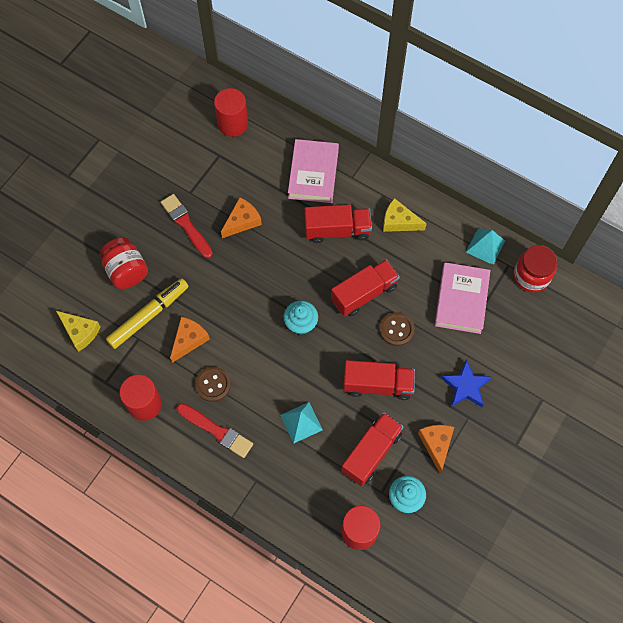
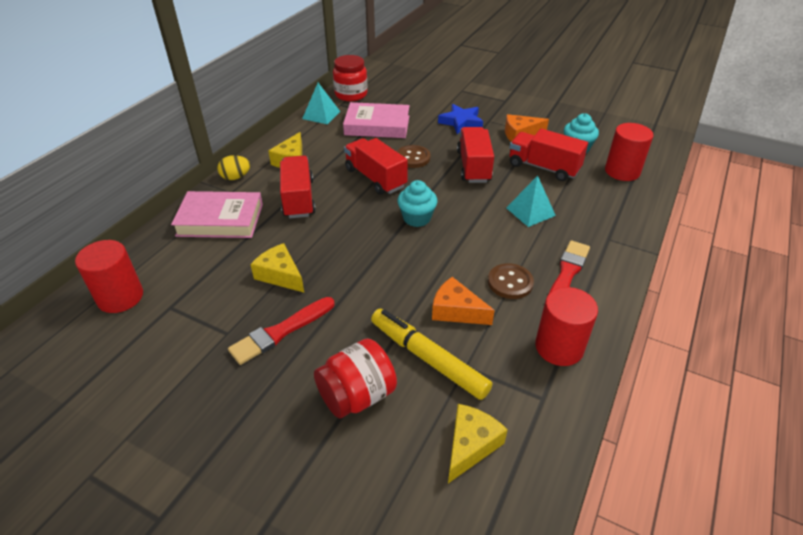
camera: 95 degrees left, 25 degrees down
orange cheese [221,197,262,238] -> yellow cheese [250,243,304,292]
none -> yellow egg [217,155,250,180]

